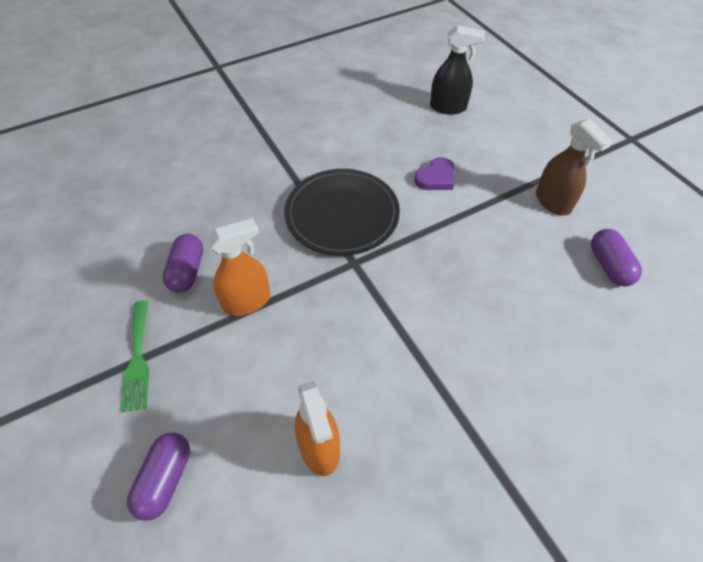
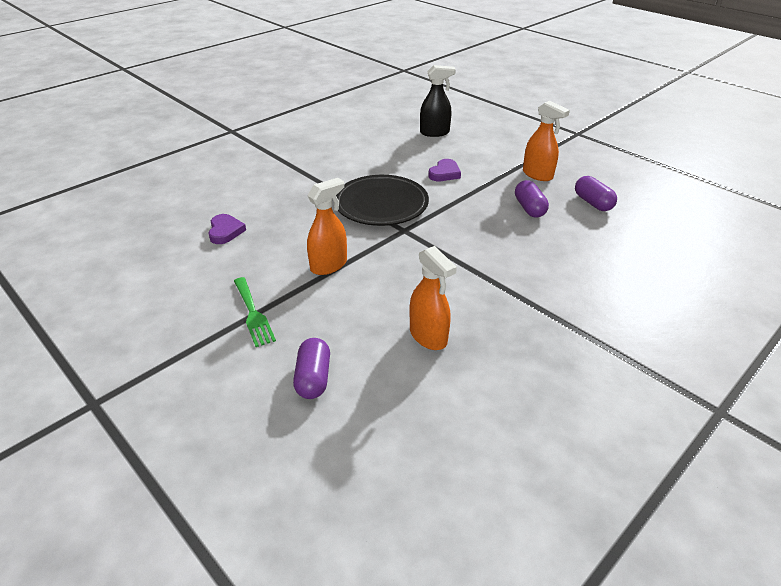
camera: 15 degrees left, 15 degrees down
purple capsule [162,234,203,293] -> purple capsule moved to [515,180,549,218]
brown spray bottle [536,119,613,215] -> orange spray bottle [523,100,570,181]
none -> purple heart [208,214,246,244]

